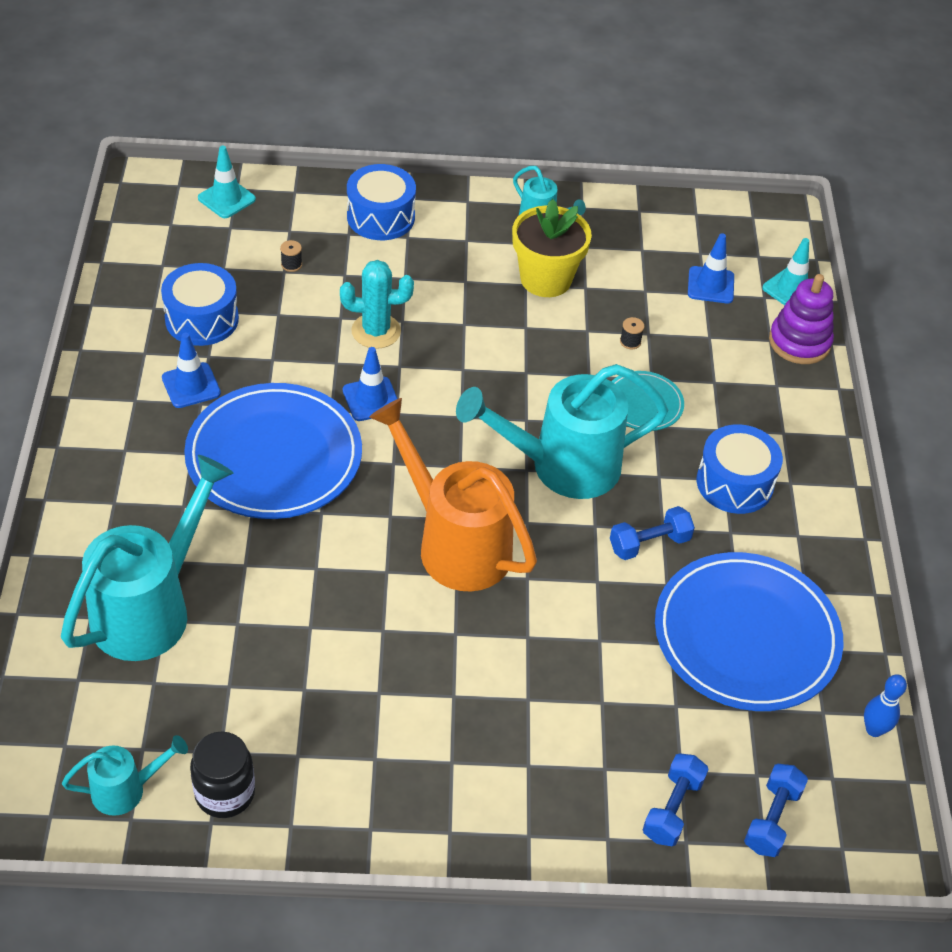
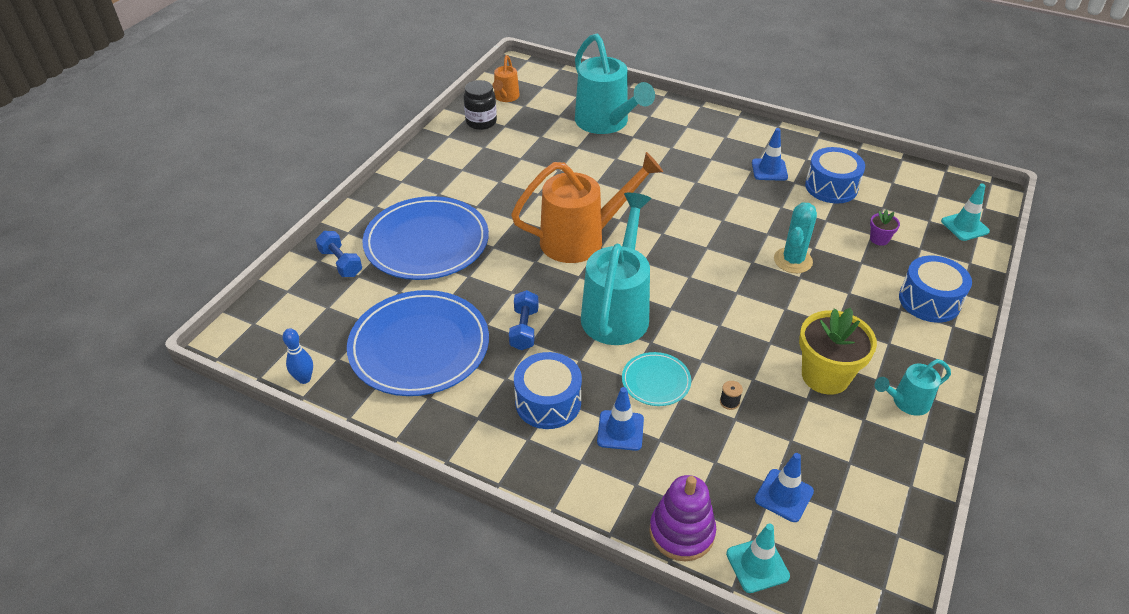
camera: 120 degrees right, 5 degrees down
turquoise watering can [62,735,188,816] -> orange watering can [493,55,520,102]
blue plate [184,383,362,519] -> blue plate moved to [362,196,489,280]
black spool [280,240,302,272] -> purple flower pot [870,210,900,246]
blue traffic cone [343,347,397,421] -> blue traffic cone moved to [597,387,644,451]
blue dumbbell [744,764,808,857] -> none

